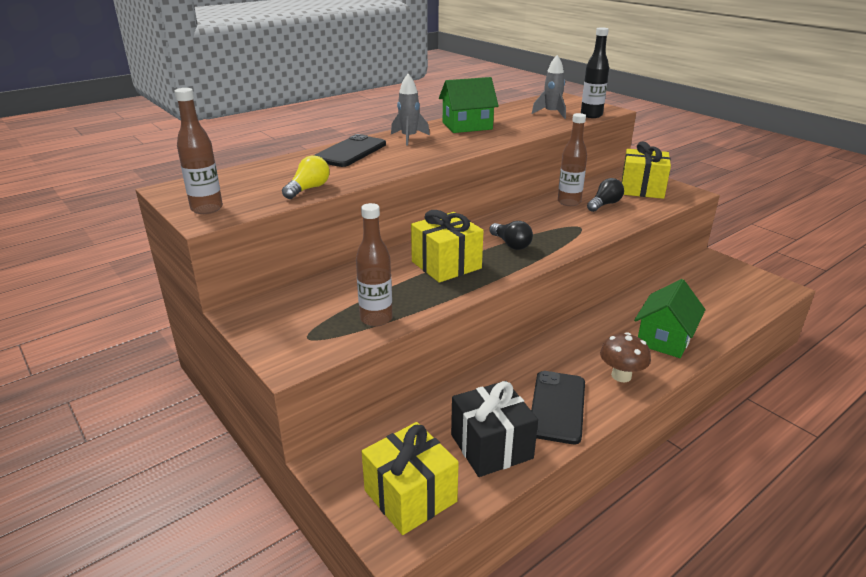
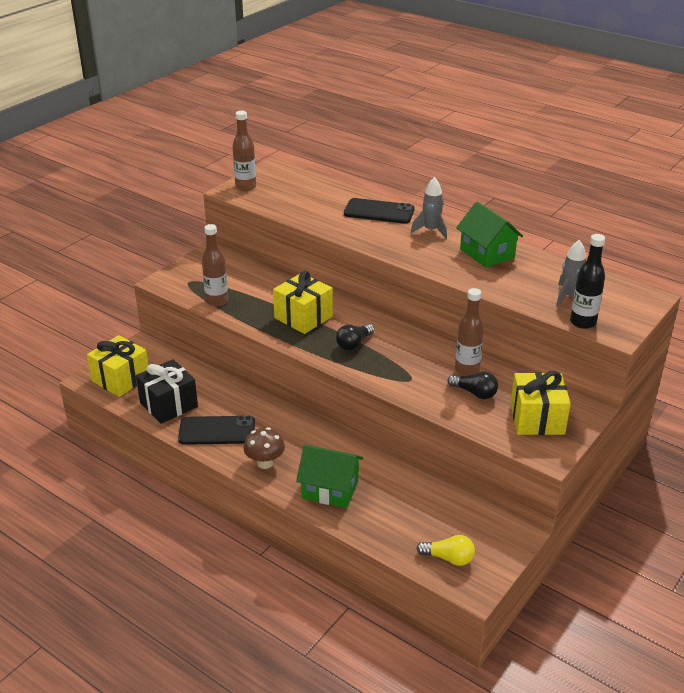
camera: 75 degrees right, 5 degrees up
yellow light bulb [282,155,329,199] -> yellow light bulb moved to [416,535,475,566]

